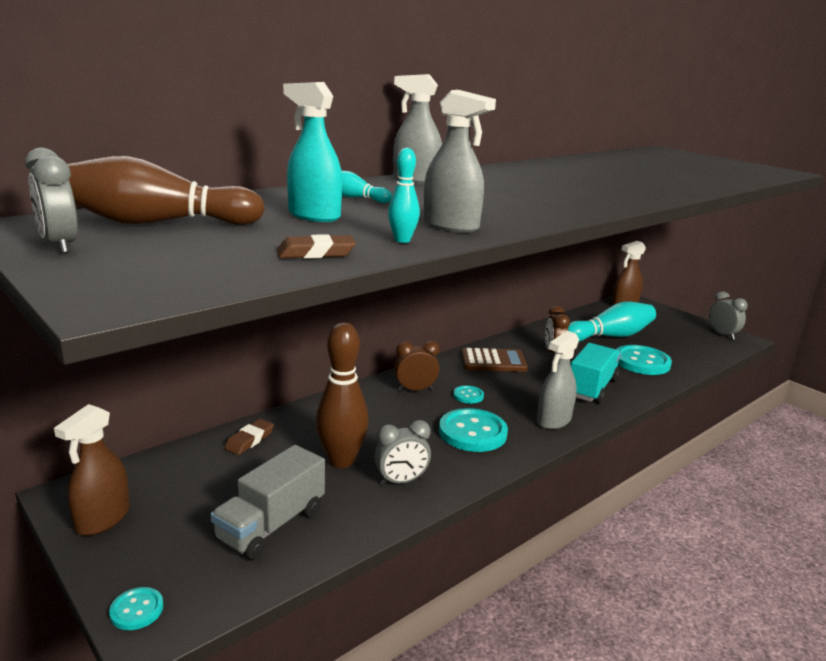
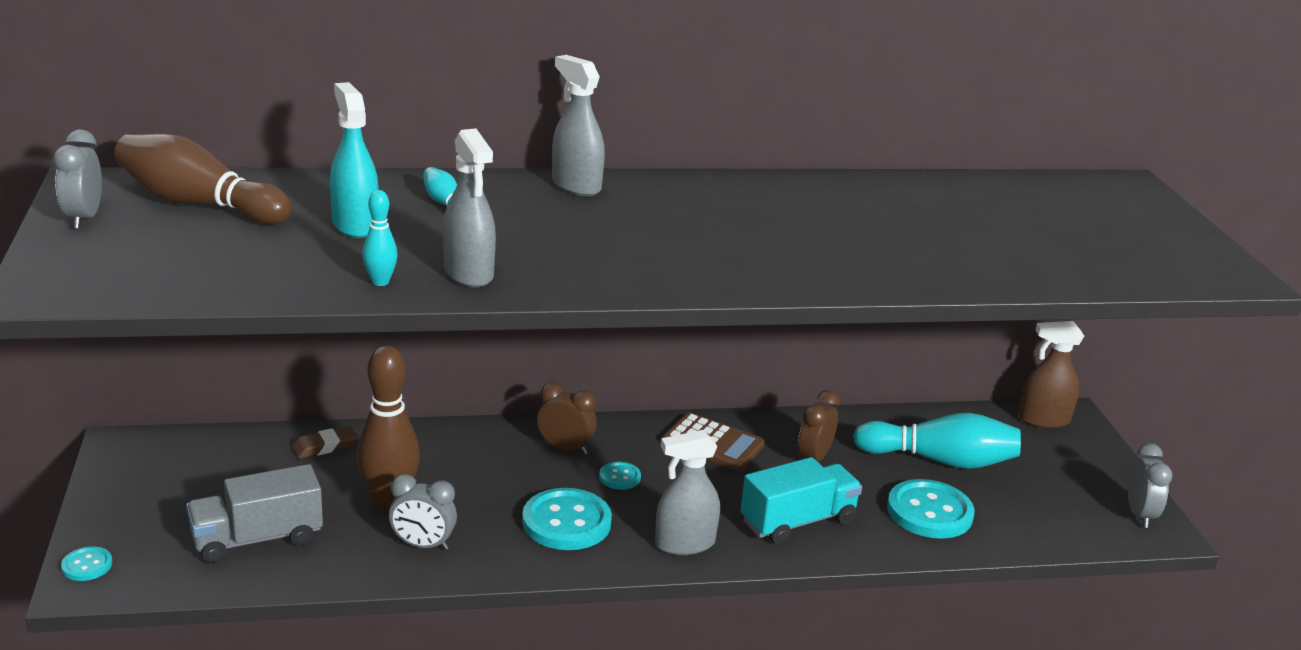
camera: 30 degrees right, 5 degrees up
brown spray bottle [54,404,130,536] -> none
brown eraser [277,234,356,258] -> none

